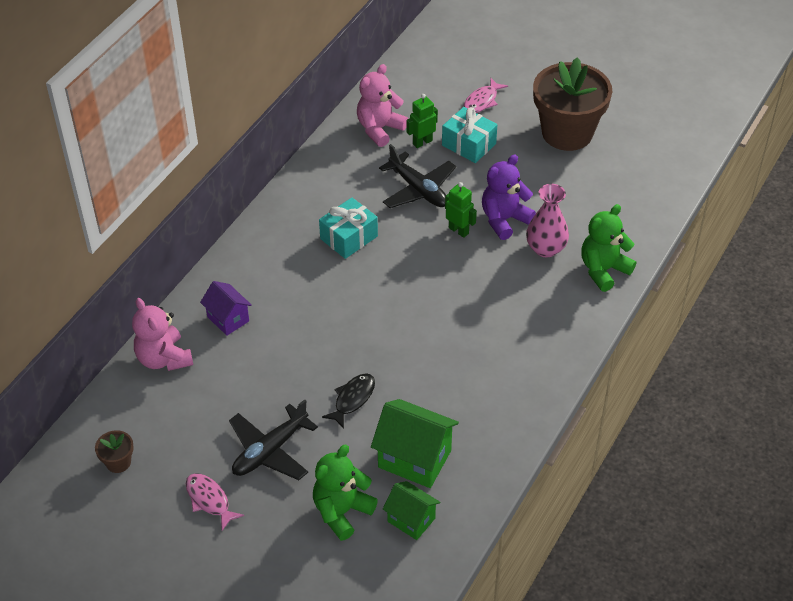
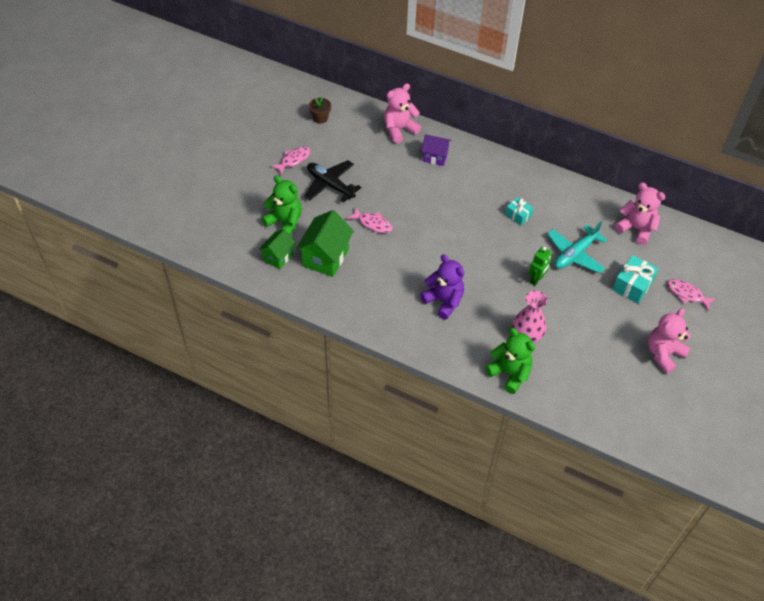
camera: 85 degrees right, 5 degrees up
purple house [200,281,252,336] -> purple house turned 60 degrees clockwise [421,134,451,166]
turquoise gift [319,198,378,259] -> turquoise gift [505,197,534,225], size x0.63
black fish [322,373,375,429] -> pink fish [347,208,393,233]
black plane [379,144,456,208] -> turquoise plane [547,221,607,273]
green robot [407,94,438,148] -> none
purple teddy bear [482,154,536,240] -> purple teddy bear moved to [420,254,464,320]
brown flower pot [533,57,612,151] -> pink teddy bear [648,308,691,373]

